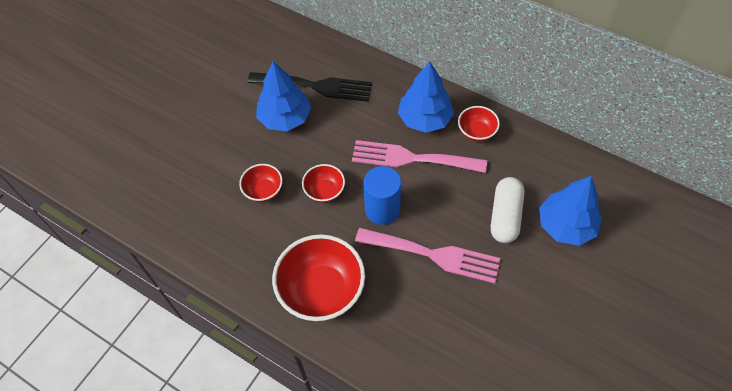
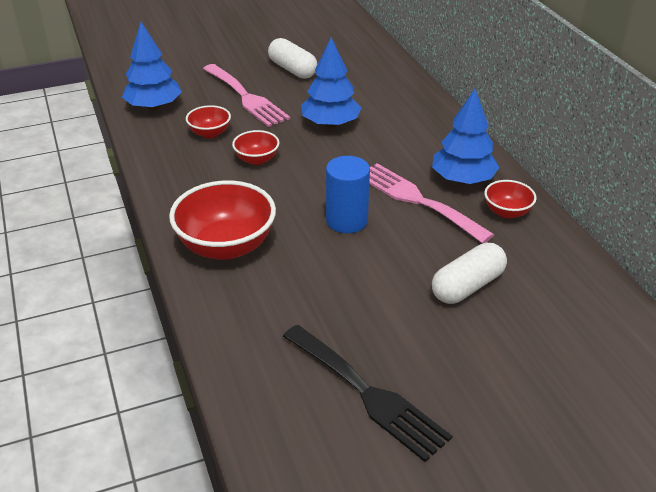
camera: 35 degrees right, 20 degrees down
black fork [247,72,372,102] -> black fork moved to [283,325,452,462]
red bowl [302,164,345,203] -> red bowl moved to [186,105,231,138]
pink fork [355,228,501,284] -> pink fork moved to [203,64,290,127]
blue tree [539,176,602,246] -> blue tree moved to [122,22,182,110]
none -> white capsule [268,38,317,79]

